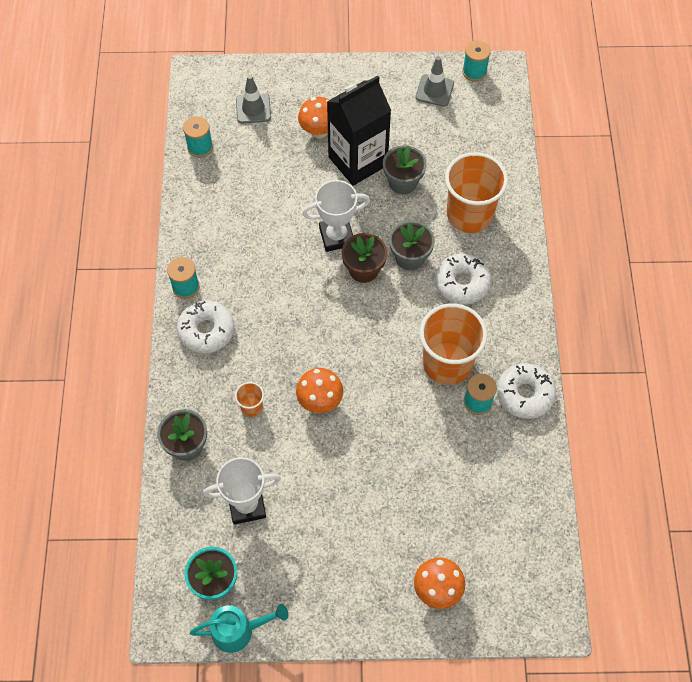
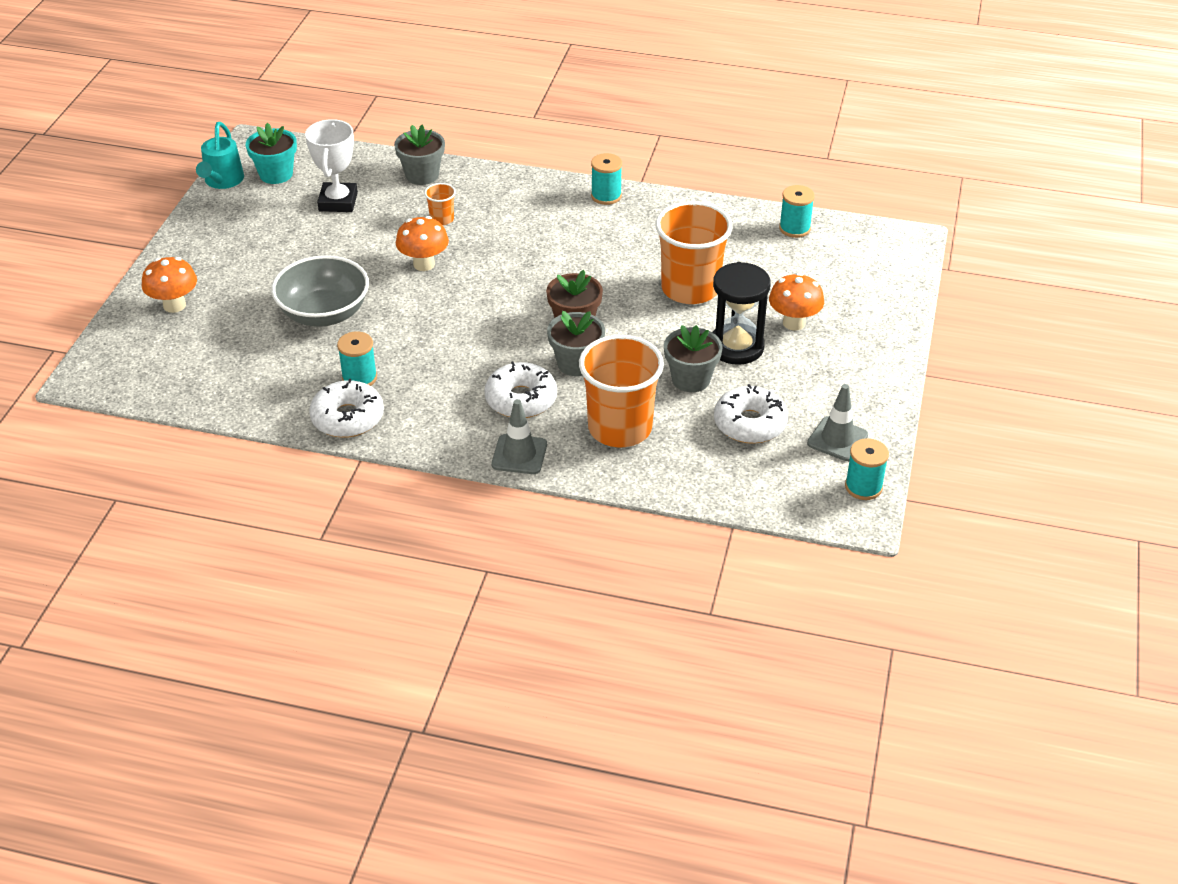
camera: 105 degrees right, 20 degrees down
white donut [177,300,234,354] -> white donut moved to [714,384,788,444]
grey traffic cone [236,75,271,124] -> grey traffic cone moved to [491,399,547,474]
white trophy [302,180,370,252] -> none
black carton [327,75,391,186] -> black hourglass [712,262,771,365]
orange cup [420,303,487,385] -> orange cup moved to [655,201,733,304]
none -> grey bowl [271,255,369,327]

